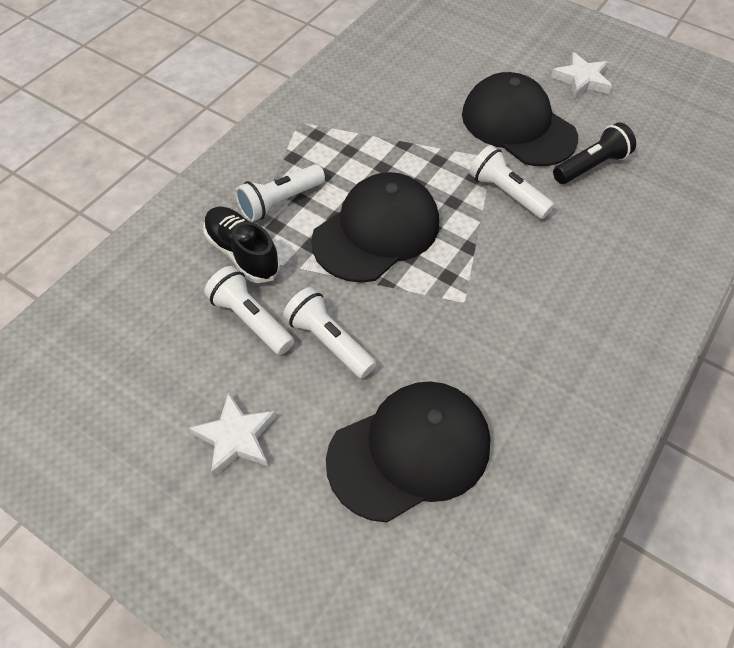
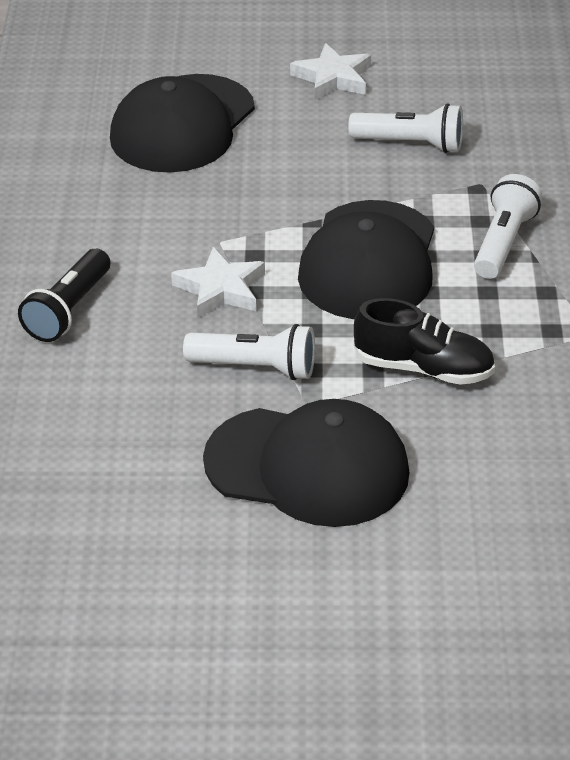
camera: 150 degrees right, 15 degrees down
black shoe [203,207,280,283] -> black shoe moved to [354,298,495,385]
white flashlight [283,287,376,378] -> none
white star [551,52,612,99] -> white star moved to [171,247,265,318]
black flashlight [553,122,636,184] -> black flashlight moved to [18,249,110,342]

